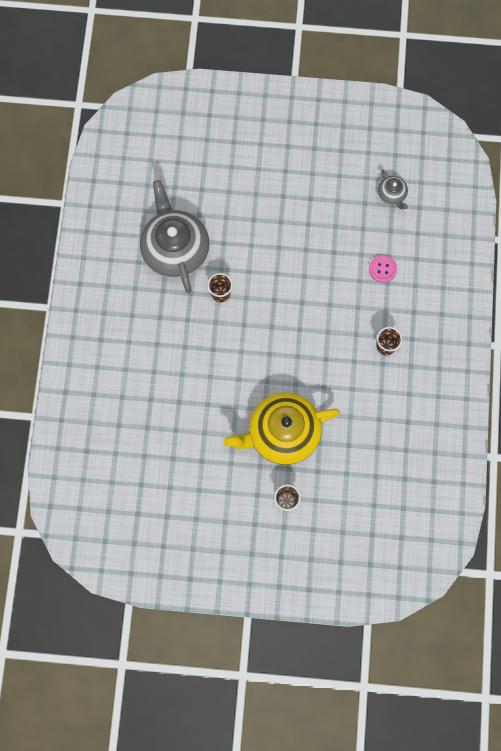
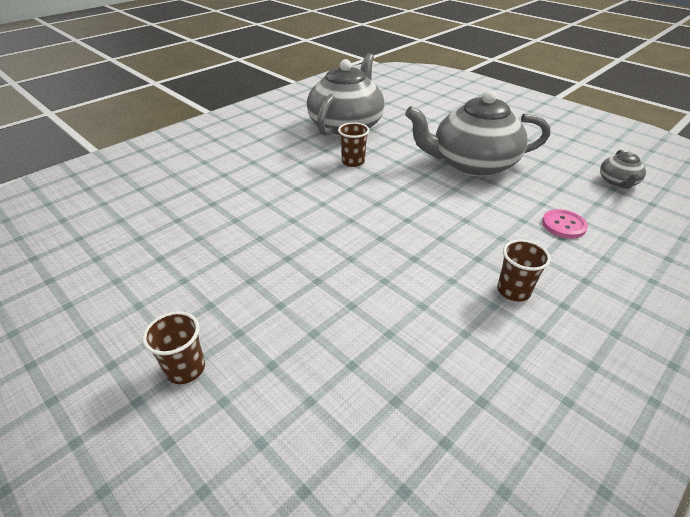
camera: 40 degrees right, 35 degrees down
yellow teapot [223,393,340,465] -> none
none -> grey teapot [405,90,550,177]

